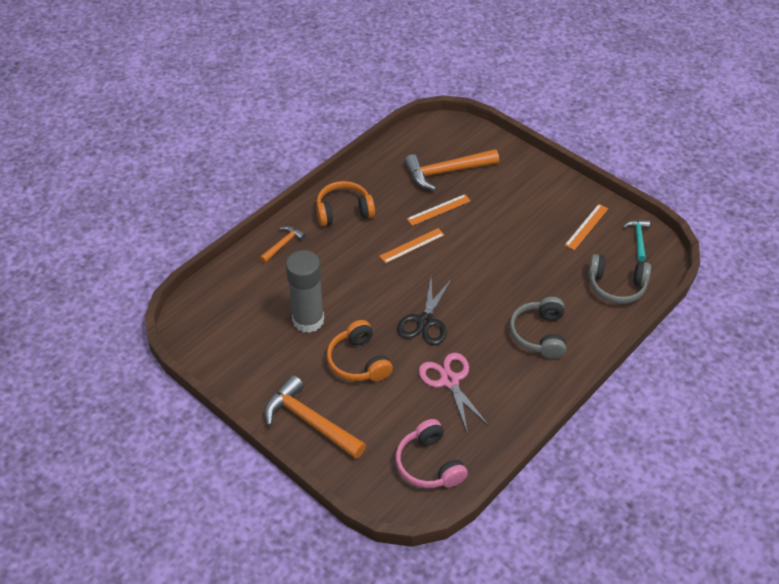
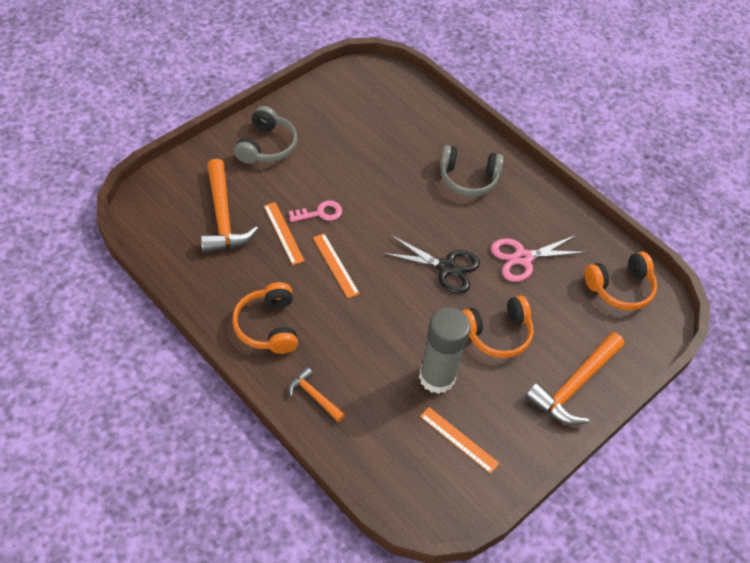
camera: 90 degrees left, 5 degrees up
pink headphones [395,419,468,488] -> orange headphones [584,251,657,310]
orange ruler [565,204,608,250] -> orange ruler moved to [420,407,500,474]
grey headphones [588,254,651,304] -> grey headphones moved to [234,106,298,164]
turquoise hammer [623,220,650,262] -> none
none -> pink key [289,200,342,222]

